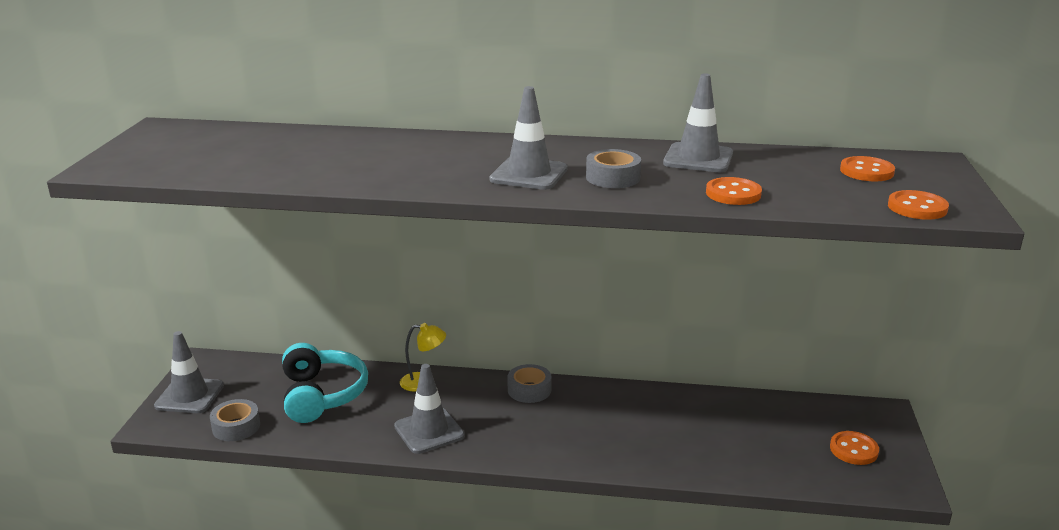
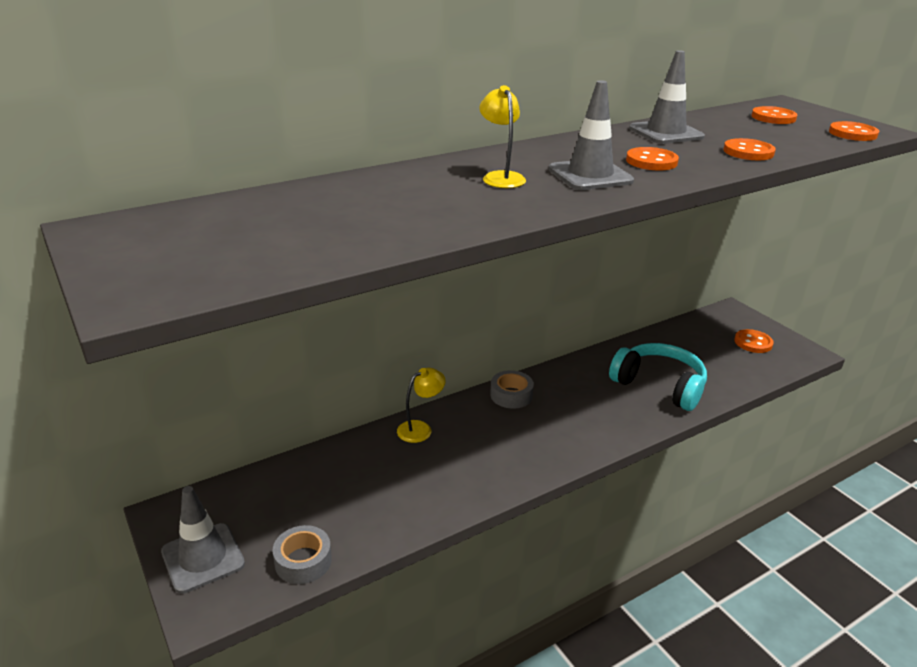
camera: 40 degrees left, 5 degrees up
turquoise headphones [282,343,368,423] -> turquoise headphones moved to [609,343,707,411]
grey traffic cone [394,364,465,454] -> none
grey tape [586,149,641,188] -> orange button [626,147,679,171]
none -> yellow lamp [479,85,526,188]

